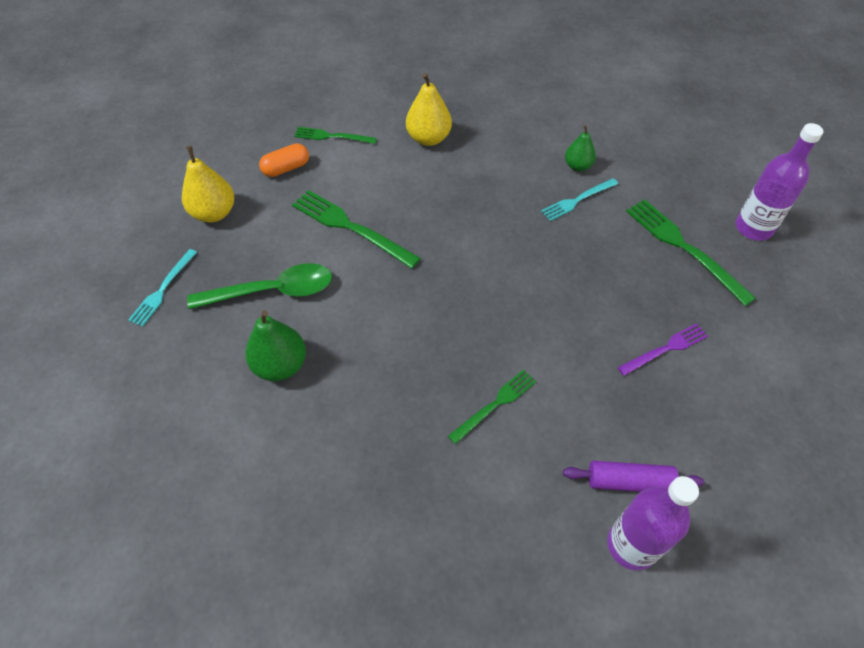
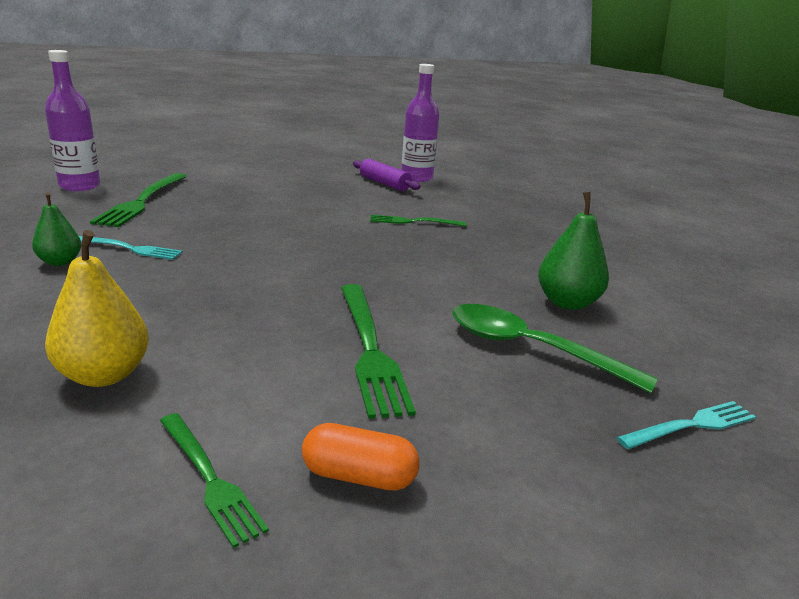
camera: 140 degrees left, 30 degrees down
yellow pear [182,146,234,222] -> none
purple fork [618,323,708,376] -> none

